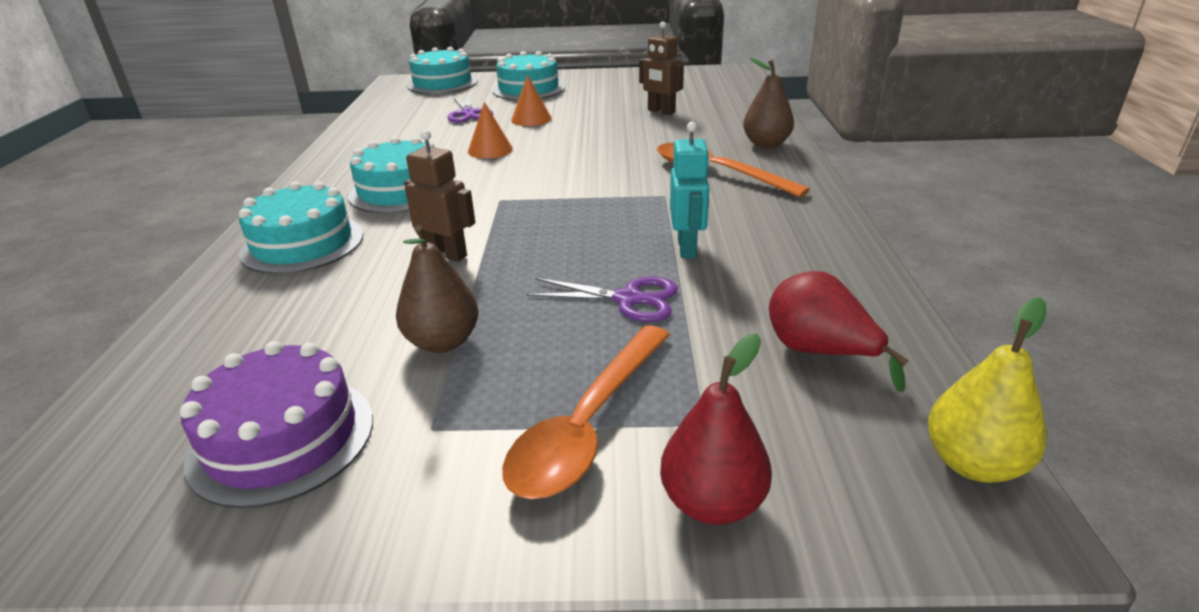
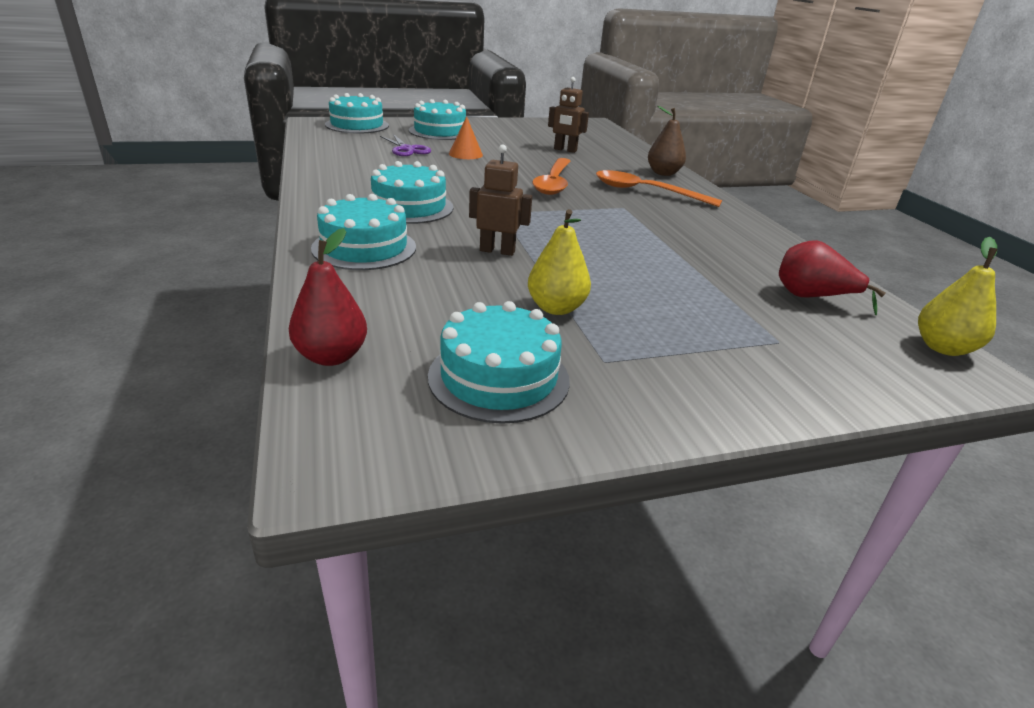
camera: 20 degrees left, 0 degrees up
purple cake [180,341,373,509] -> turquoise cake [428,301,570,424]
brown pear [396,225,478,353] -> yellow pear [528,209,591,315]
orange cone [468,102,513,159] -> none
orange spoon [502,325,670,499] -> orange spoon moved to [532,158,571,195]
purple scissors [526,276,678,322] -> none
red pear [660,333,772,525] -> red pear moved to [289,228,367,366]
turquoise robot [670,122,710,258] -> none

